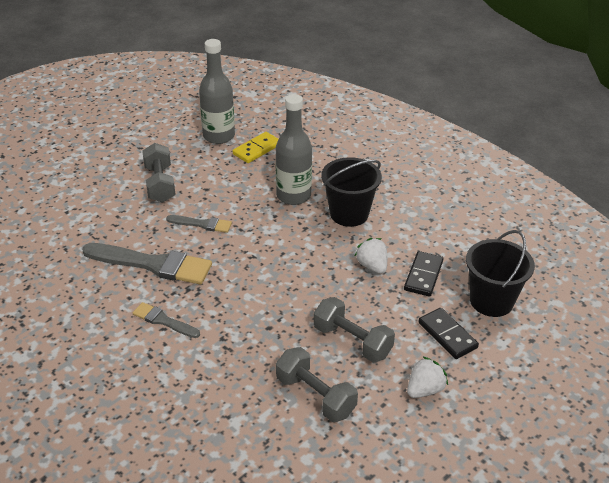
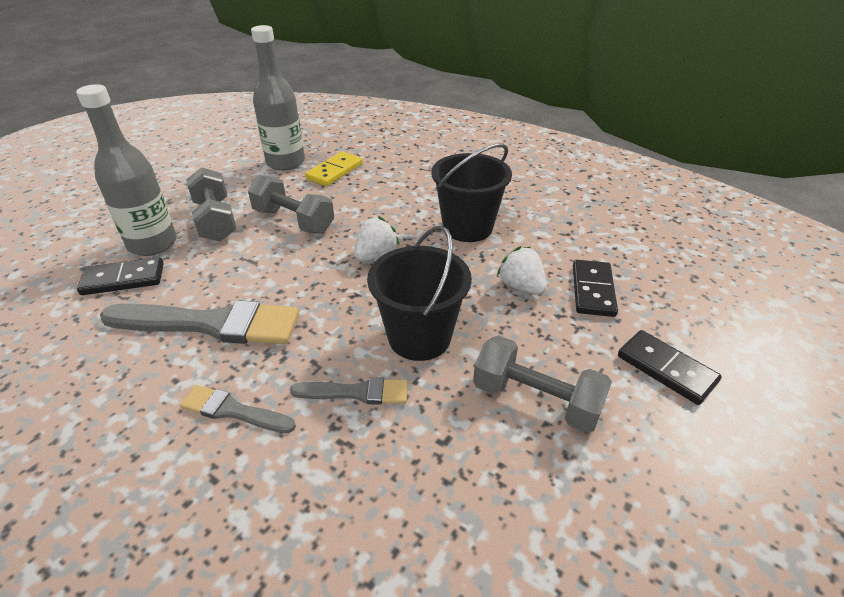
camera: 10 degrees left, 0 degrees up
grey brush [166,215,232,233] -> grey brush moved to [290,377,408,405]
grey bottle [276,94,312,205] -> grey bottle moved to [76,84,177,256]
grey dumbbell [276,347,358,422] -> grey dumbbell moved to [248,175,334,234]
white strawberry [407,356,448,398] -> white strawberry moved to [354,216,399,261]
black bucket [466,230,535,317] -> black bucket moved to [367,226,472,361]
none -> black domino [77,257,164,295]

